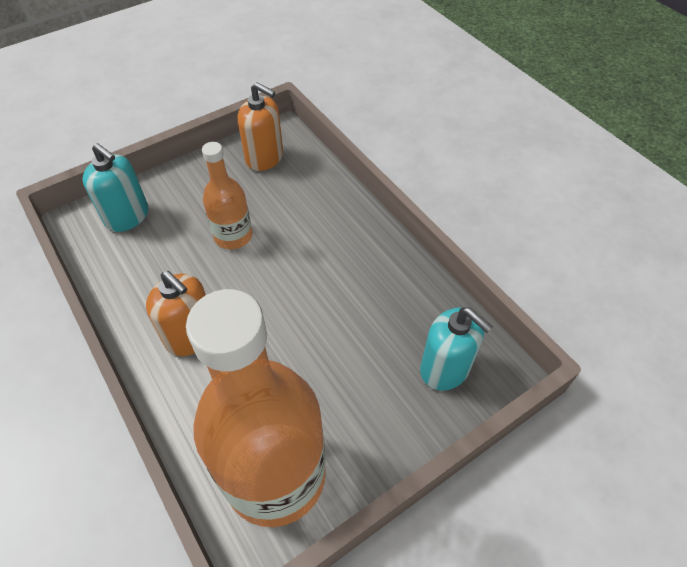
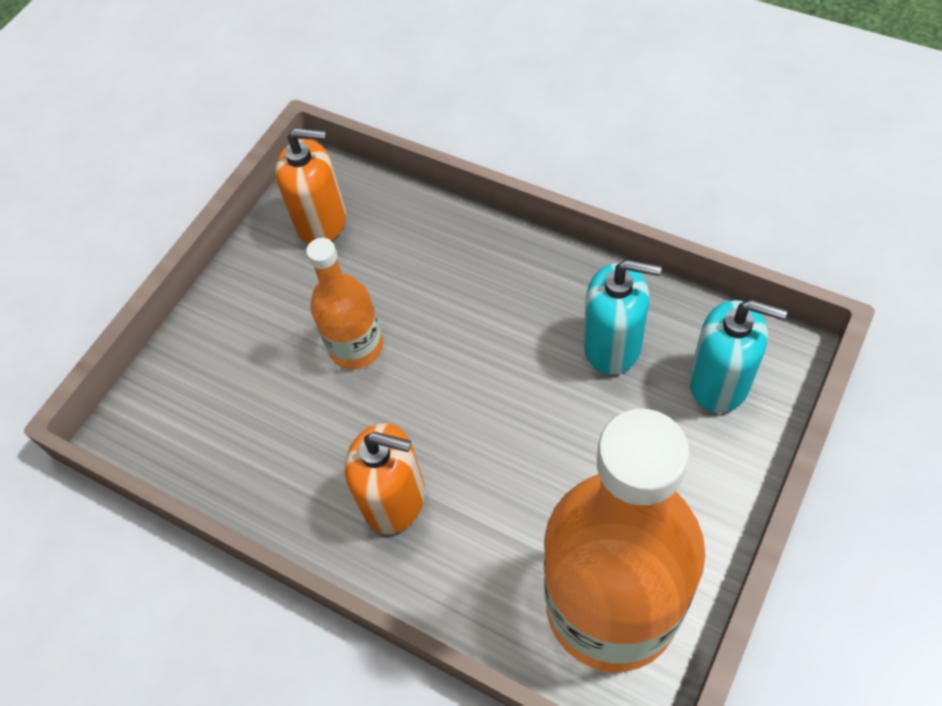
camera: 20 degrees left, 5 degrees up
turquoise soap dispenser [83,143,148,232] -> turquoise soap dispenser moved to [584,260,662,375]

